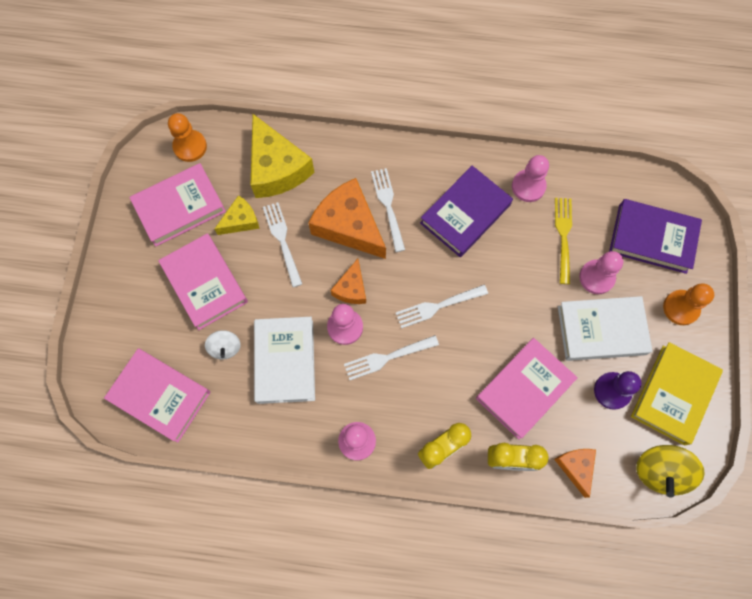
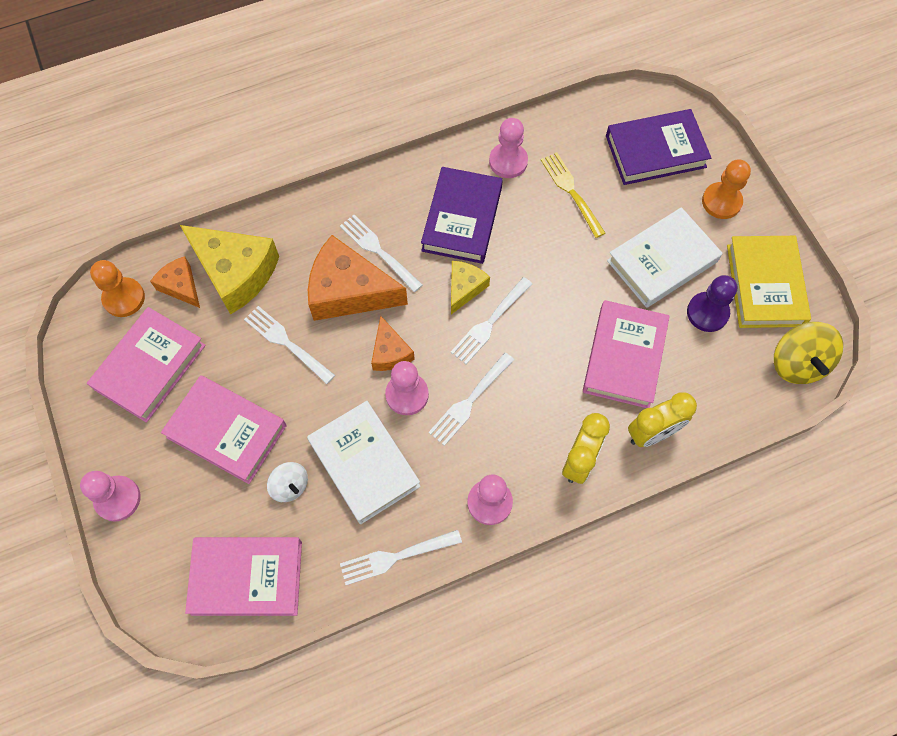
camera: 30 degrees left, 5 degrees down
yellow cheese [215,195,260,235] -> yellow cheese moved to [451,261,490,314]
orange cheese [554,449,596,498] -> orange cheese moved to [150,256,200,308]
pink pawn [579,251,623,294] -> pink pawn moved to [80,471,141,522]
none -> white fork [340,530,462,585]

